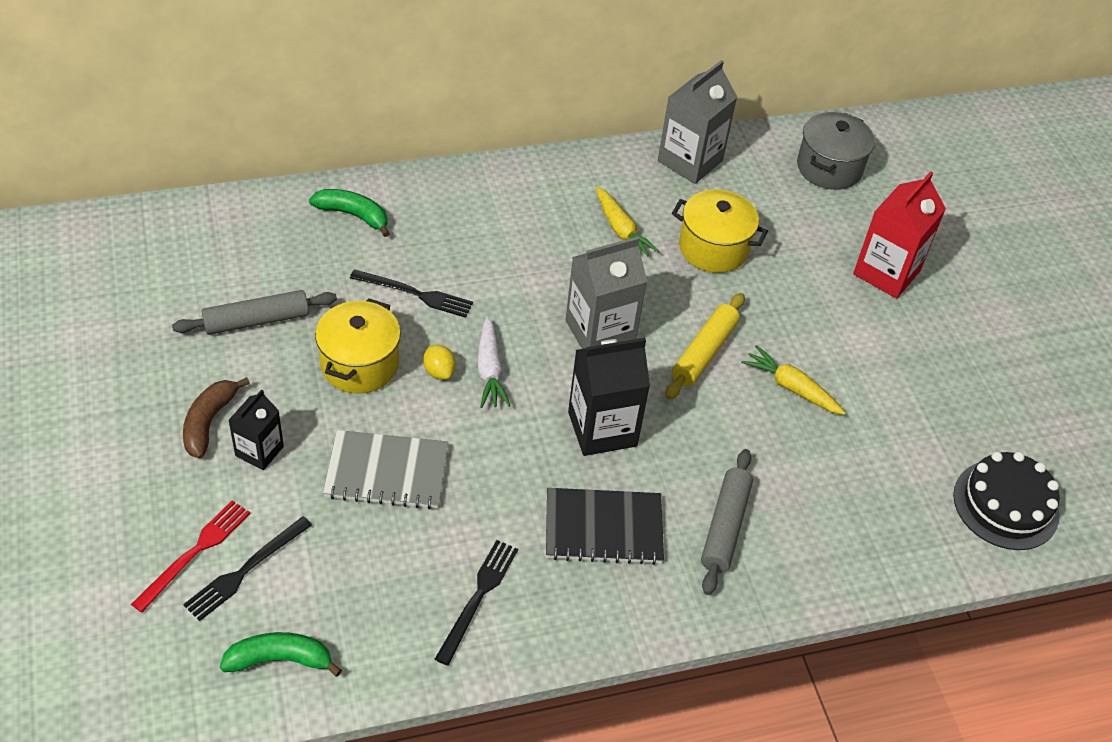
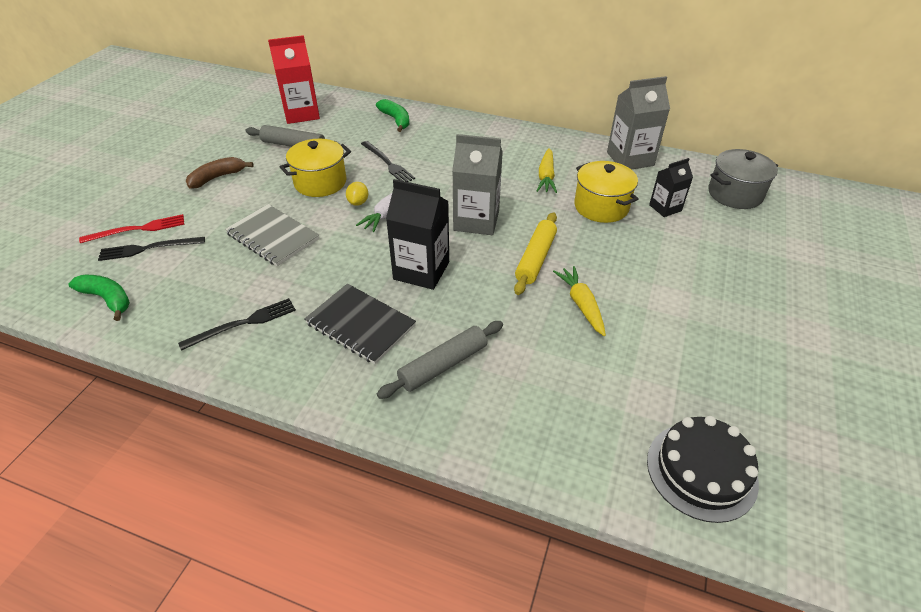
camera: 40 degrees right, 5 degrees down
black carton [228,389,284,470] -> black carton moved to [649,158,693,217]
yellow rolling pin [665,293,745,399] -> yellow rolling pin turned 45 degrees counterclockwise [514,212,557,295]
red carton [853,171,946,299] -> red carton moved to [268,35,320,124]

